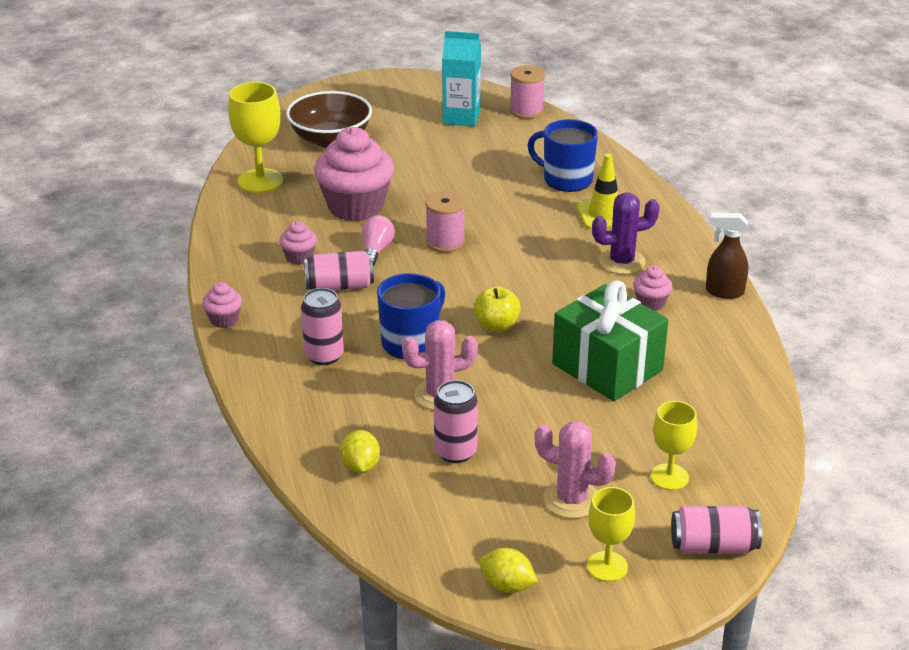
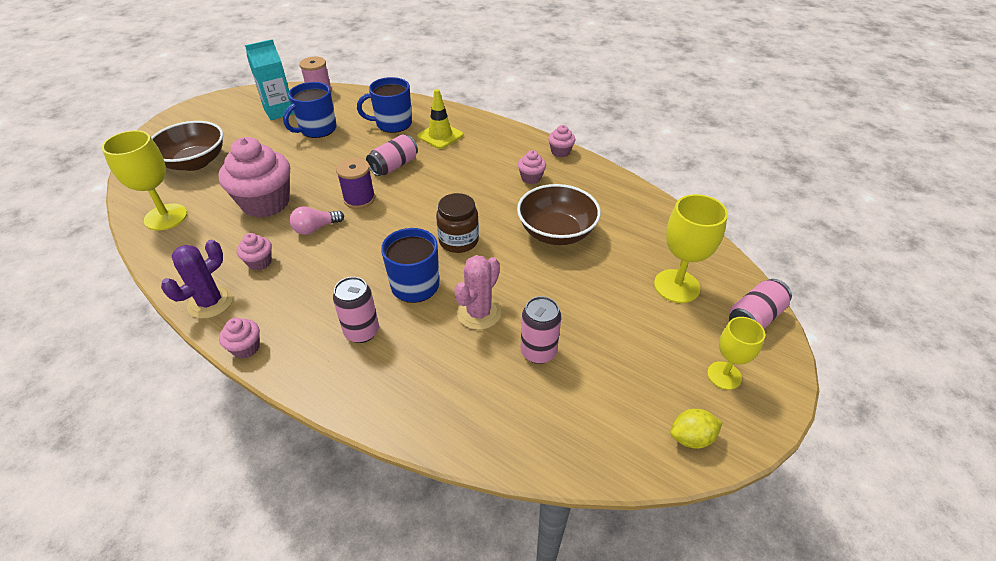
camera: 40 degrees left, 10 degrees up
pink can [304,251,374,290] -> pink can moved to [366,135,418,176]
yellow lemon [340,430,380,473] -> none
pink light bulb [362,215,395,266] -> pink light bulb turned 90 degrees counterclockwise [289,206,344,235]
pink spool [425,191,465,253] -> purple spool [336,158,375,209]
yellow apple [474,286,521,332] -> brown jar [436,193,479,253]
pink cactus [534,421,616,519] -> none
green gift [552,280,668,401] -> brown bowl [517,184,601,245]
purple cactus [592,193,660,274] -> purple cactus moved to [161,240,233,319]
yellow goblet [651,401,697,490] -> yellow goblet [654,194,728,303], size x1.56
brown spray bottle [706,213,748,299] -> pink cupcake [548,125,575,157]
none -> blue mug [283,82,337,138]

